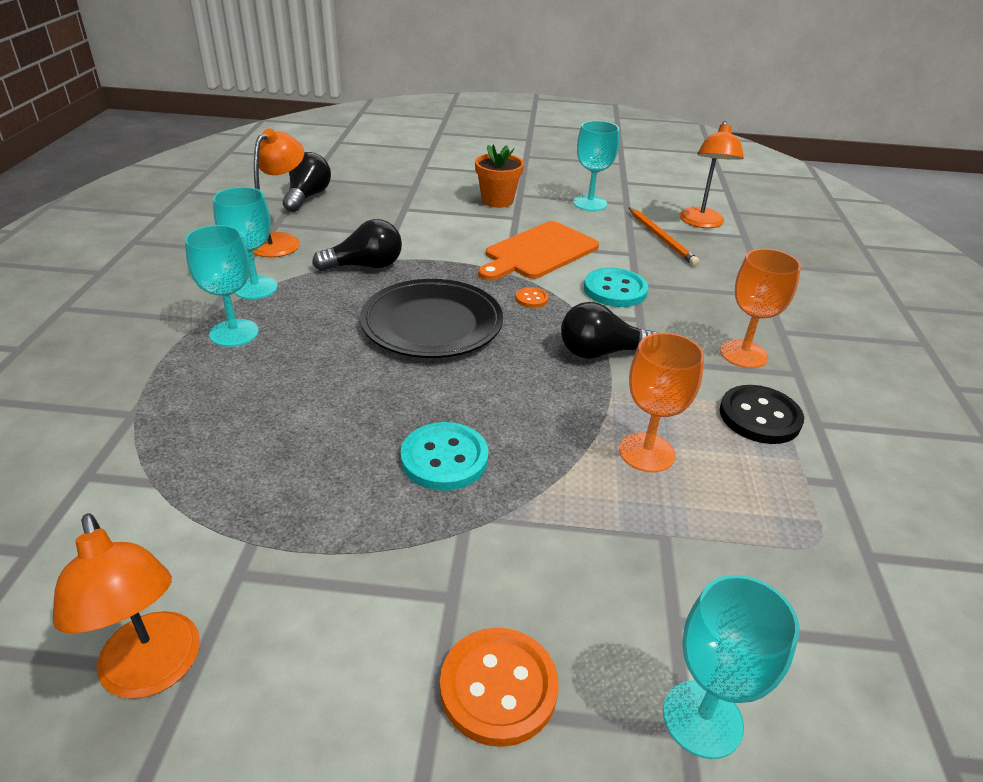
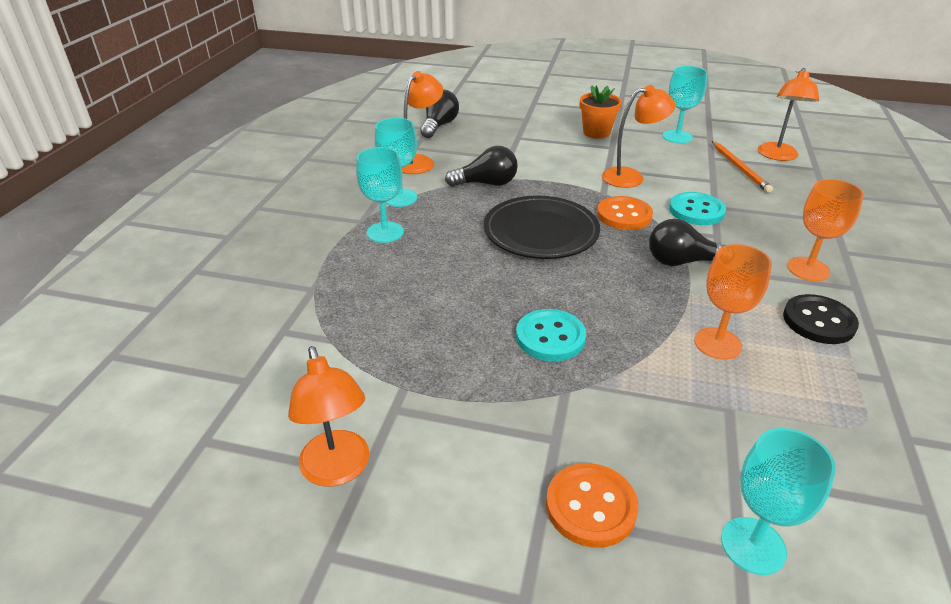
camera: 10 degrees right, 0 degrees up
orange cutting board [478,221,599,281] -> orange lamp [602,85,676,188]
orange button [516,287,549,308] -> orange button [597,196,653,230], size x1.98

